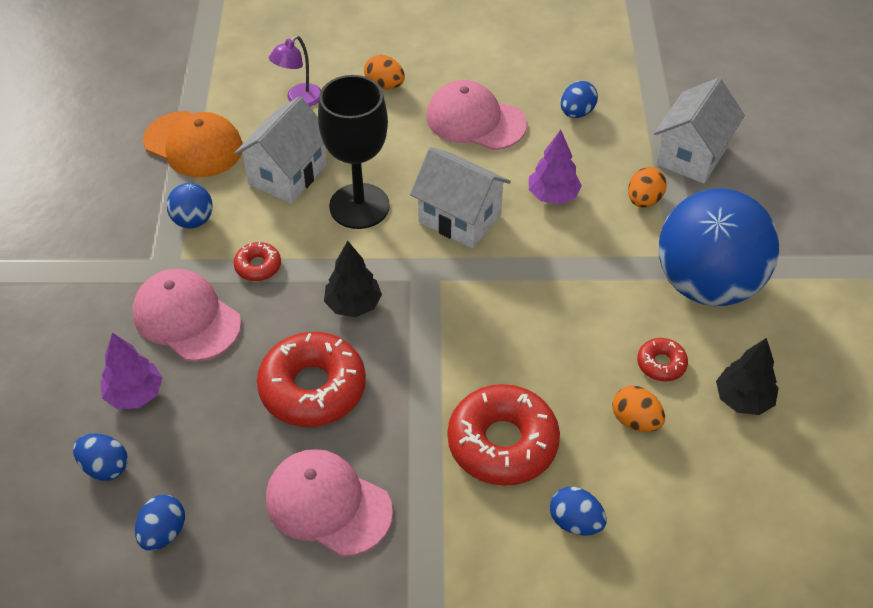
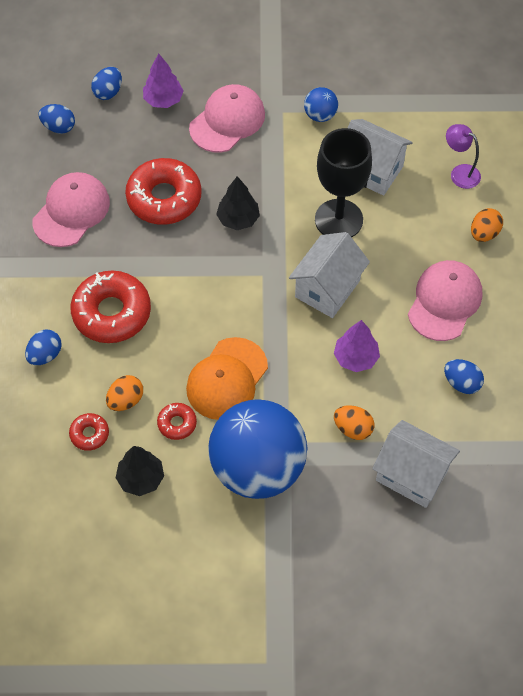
camera: 90 degrees right, 10 degrees up
orange cap [143,111,243,178] -> orange cap moved to [186,337,268,420]
red donut [234,241,281,281] -> red donut moved to [69,413,109,451]

